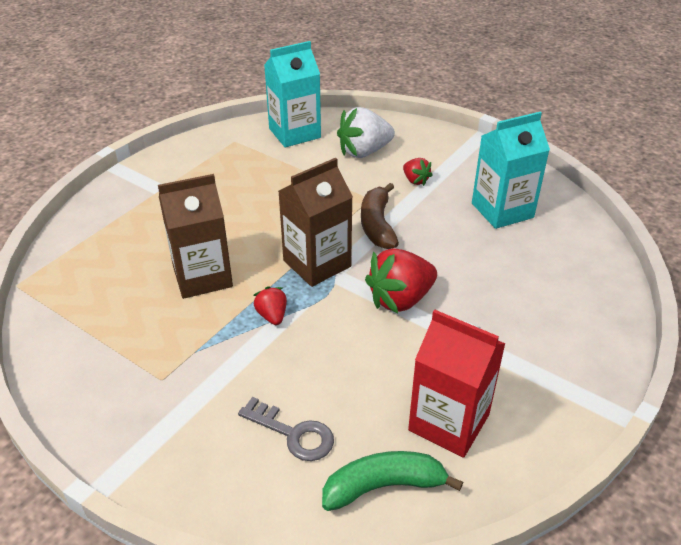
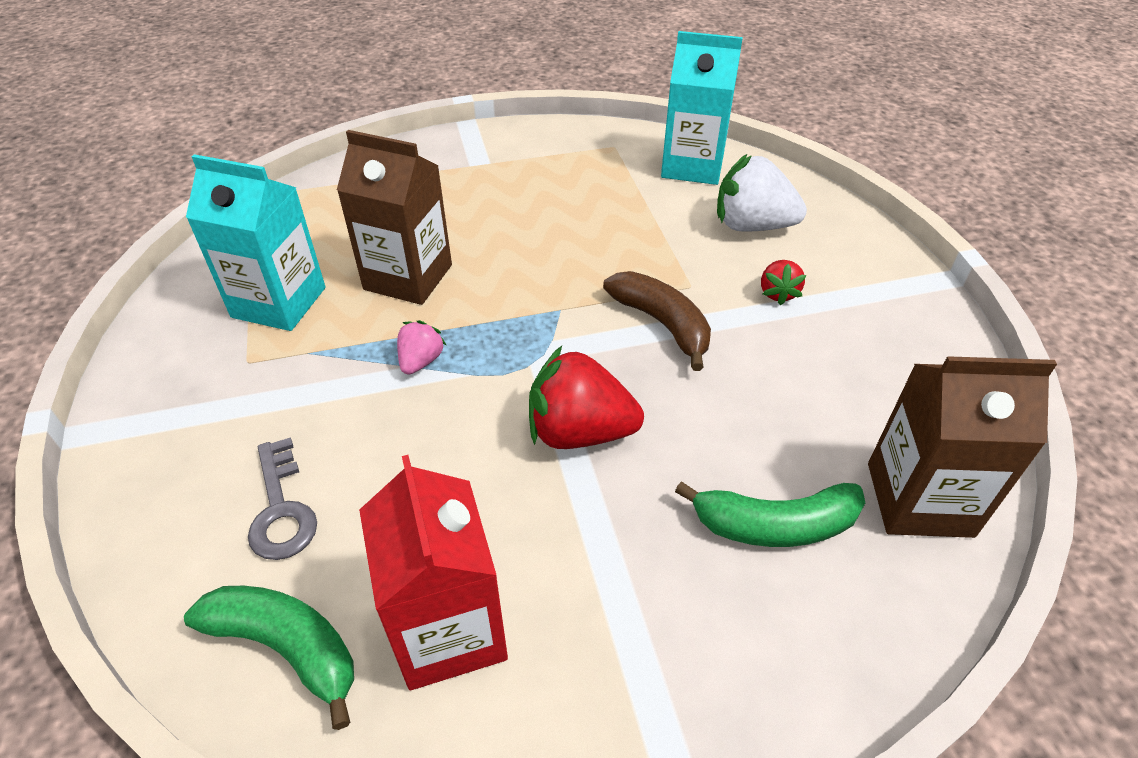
camera: 40 degrees right, 5 degrees up
red strawberry [254,286,287,325] -> pink strawberry [397,320,446,375]
brown carton [278,158,353,287] -> brown carton moved to [868,356,1057,538]
brown banana [361,183,399,249] -> brown banana turned 105 degrees clockwise [603,271,711,371]
turquoise carton [472,112,550,229] -> turquoise carton moved to [186,154,326,331]
none -> green banana [675,481,865,547]

